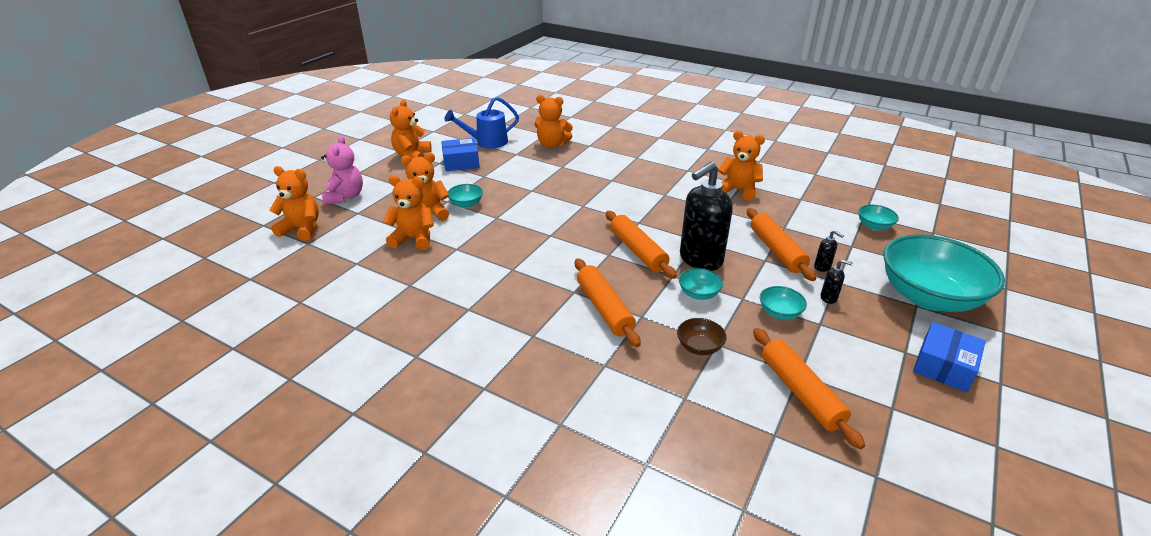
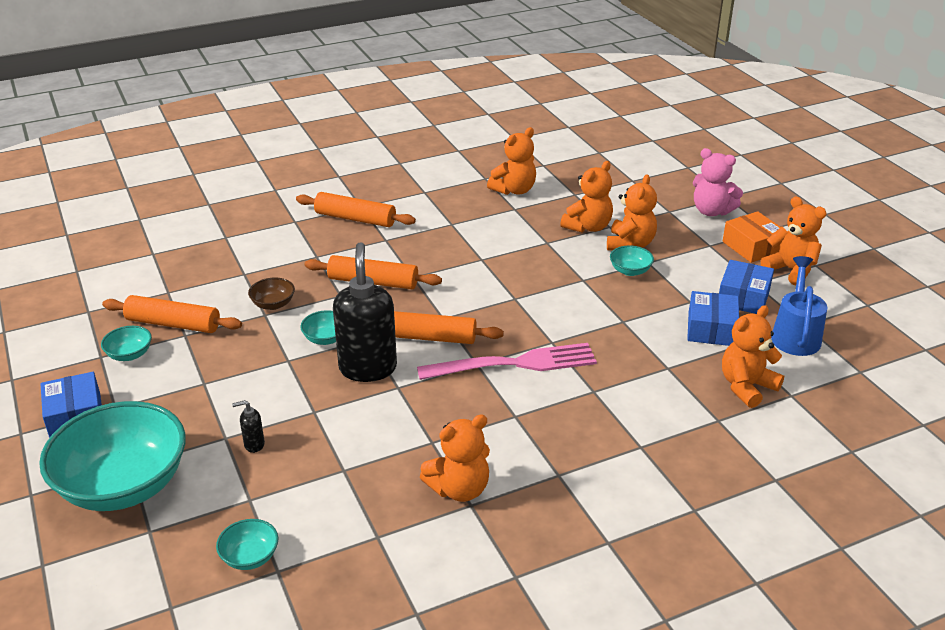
camera: 125 degrees right, 0 degrees up
orange teddy bear [269,166,319,241] -> orange teddy bear moved to [487,127,536,195]
orange rolling pin [747,208,816,281] -> orange rolling pin moved to [296,192,416,227]
turquoise bowl [760,286,807,320] -> turquoise bowl moved to [101,326,152,361]
black soap dispenser [821,260,853,304] -> none
none -> pink fork [417,343,597,380]
none -> blue box [687,291,739,346]
none -> orange box [723,211,780,263]

